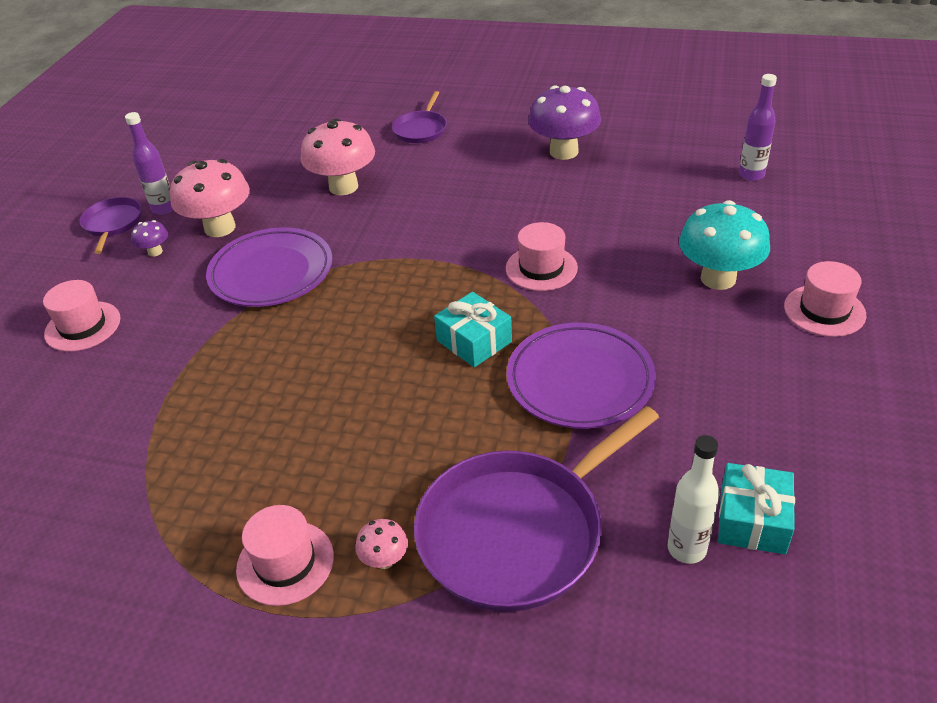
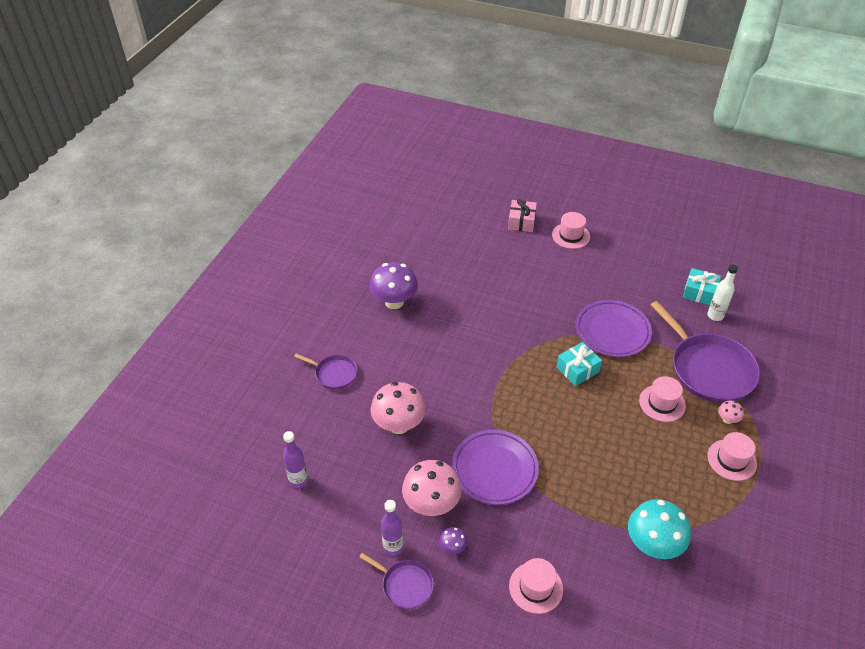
camera: 85 degrees left, 5 degrees up
purple pan [79,197,142,254] -> purple pan turned 150 degrees counterclockwise [359,553,434,609]
pink hat [506,222,578,291] -> pink hat moved to [639,376,686,422]
turquoise mushroom [679,200,770,290] -> turquoise mushroom moved to [628,499,691,559]
purple bottle [739,74,777,181] -> purple bottle moved to [283,431,308,488]
none -> pink gift [508,199,537,232]

